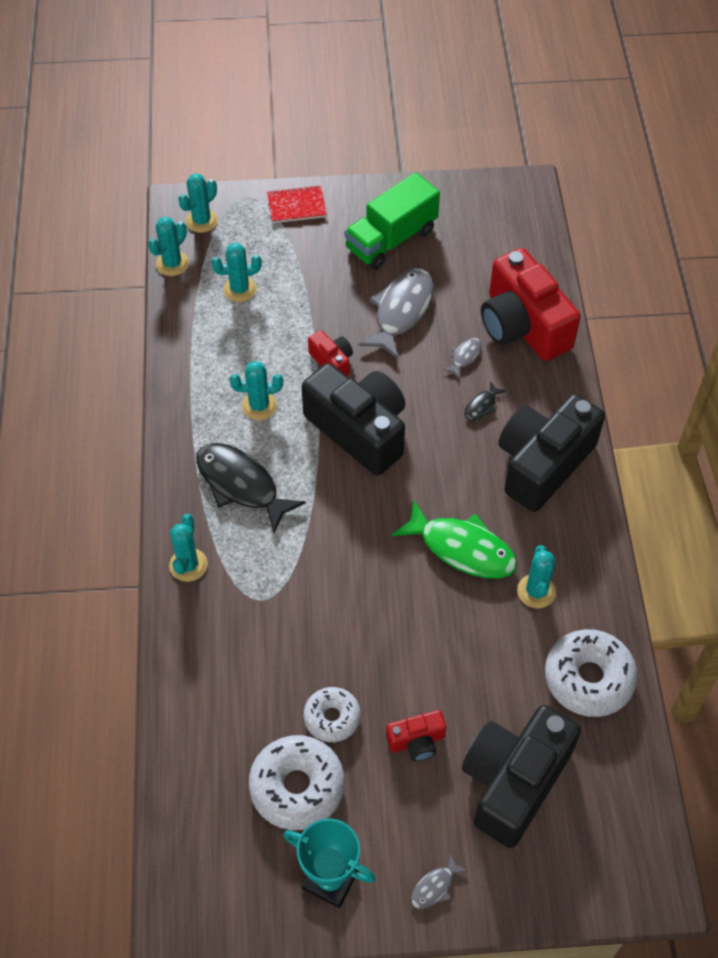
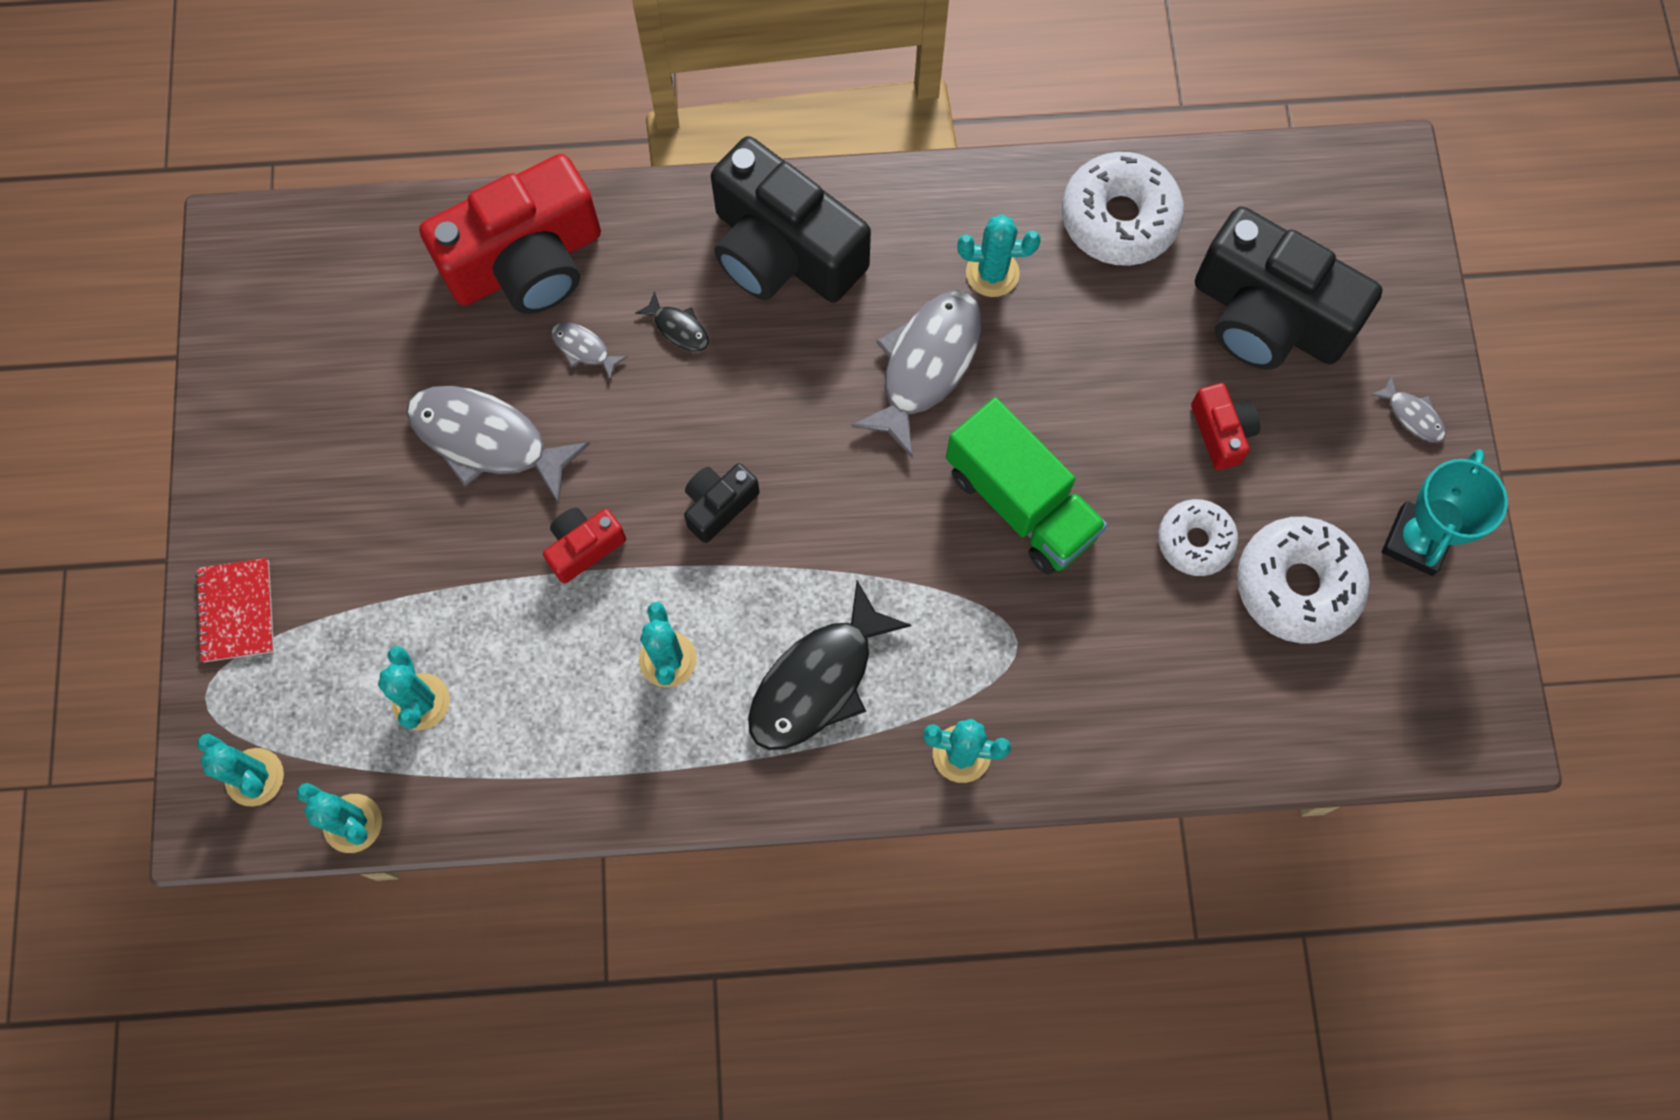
camera: 90 degrees left, 15 degrees up
black camera [301,363,405,476] -> black camera [684,463,759,543], size x0.46
green truck [344,172,440,270] -> green truck moved to [946,397,1107,575]
green fish [391,500,517,578] -> grey fish [851,290,982,458]

